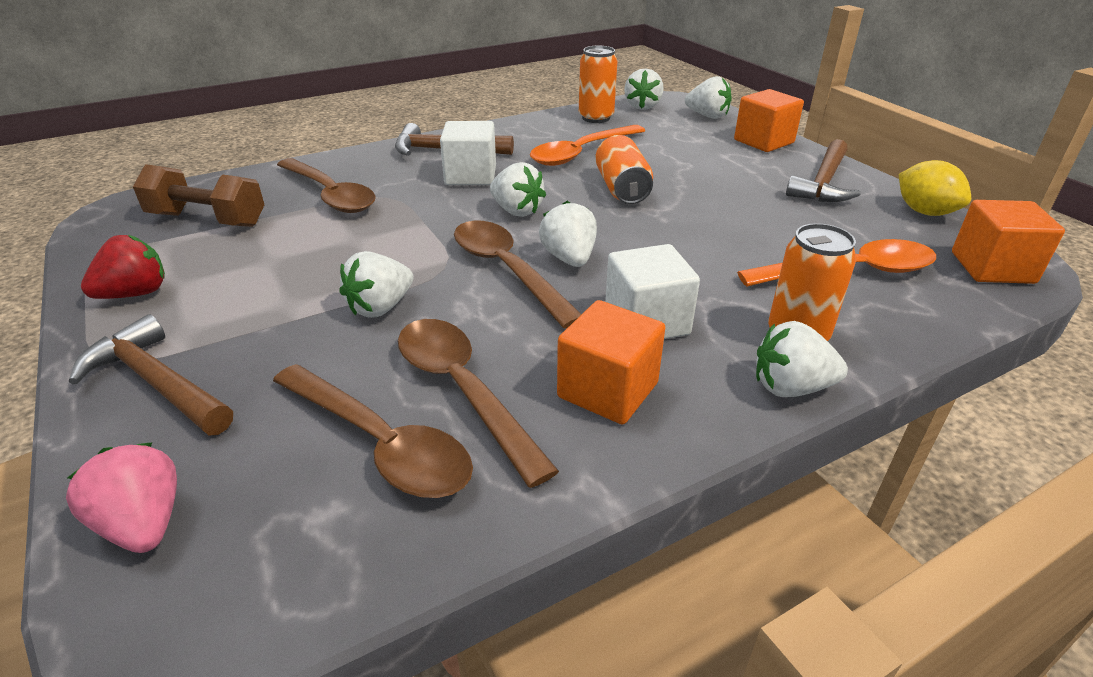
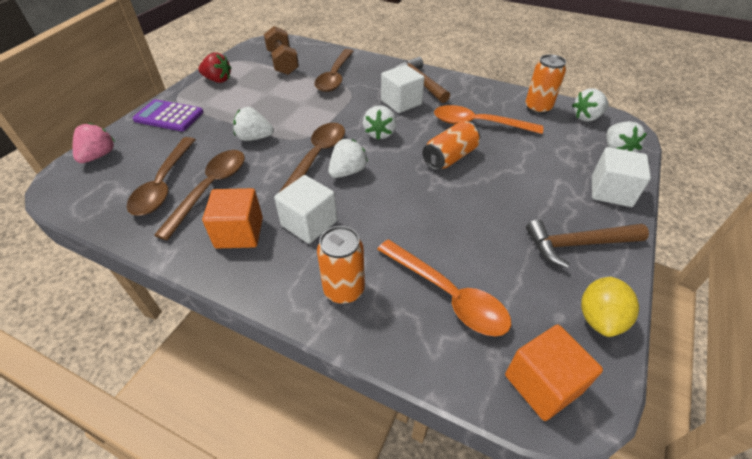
camera: 55 degrees right, 10 degrees up
brown hammer [69,314,233,435] -> purple calculator [132,99,203,131]
orange cube [734,89,804,152] -> white cube [592,147,651,207]
white strawberry [756,321,848,397] -> none

